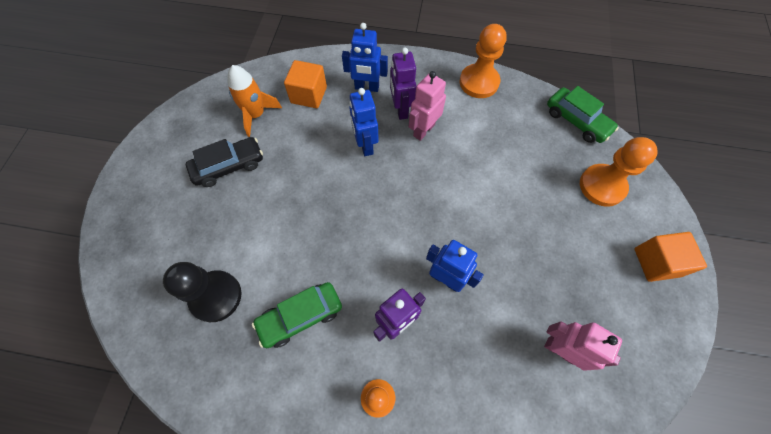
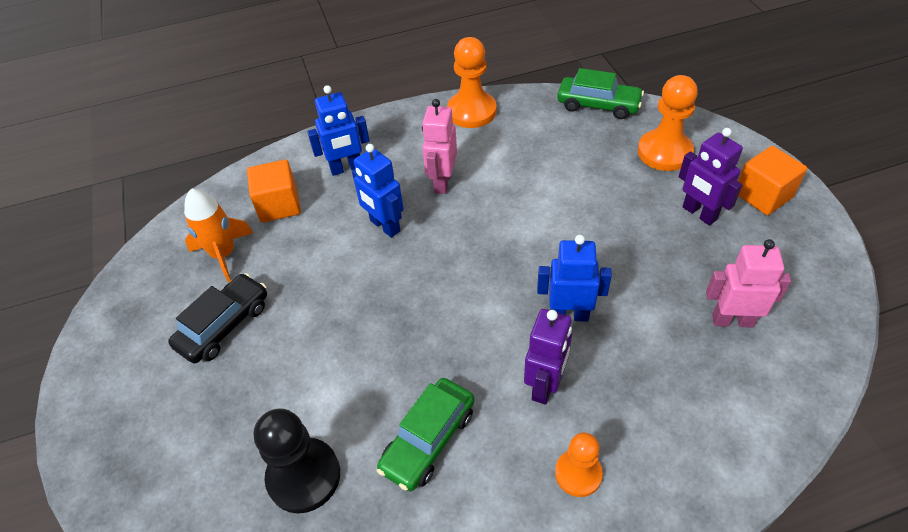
camera: 25 degrees left, 15 degrees down
purple robot [390,47,417,120] -> purple robot moved to [679,128,743,226]

